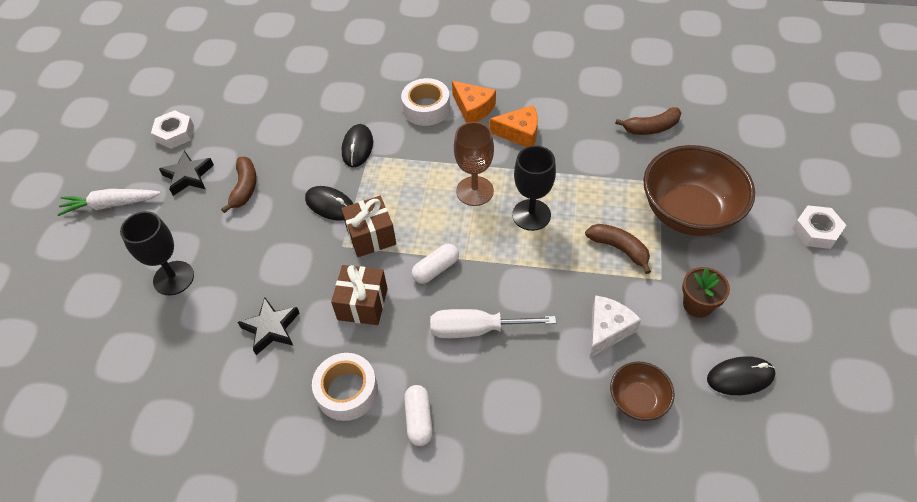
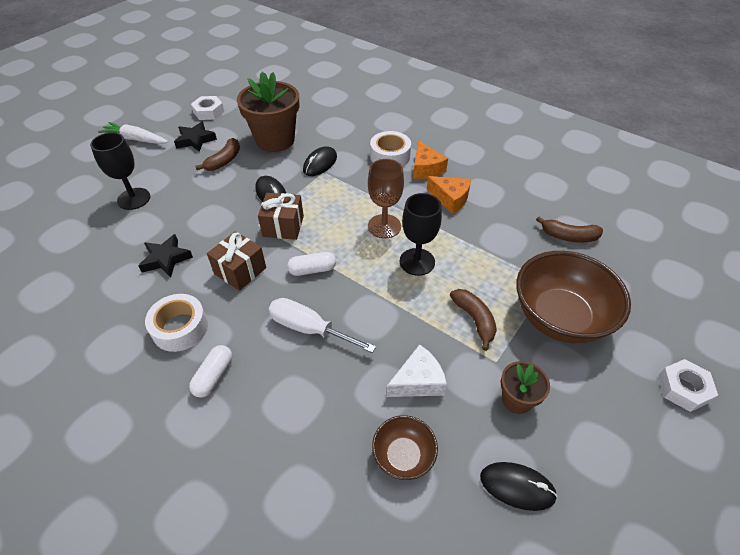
camera: 25 degrees right, 5 degrees down
none -> brown flower pot [237,72,299,152]

